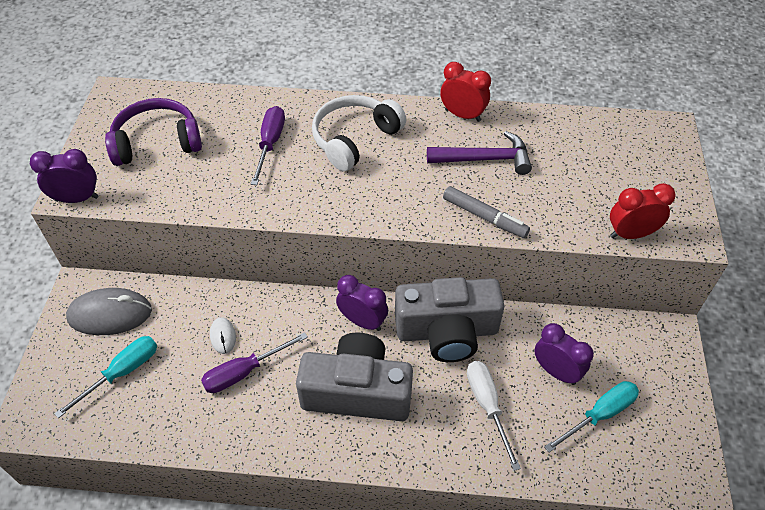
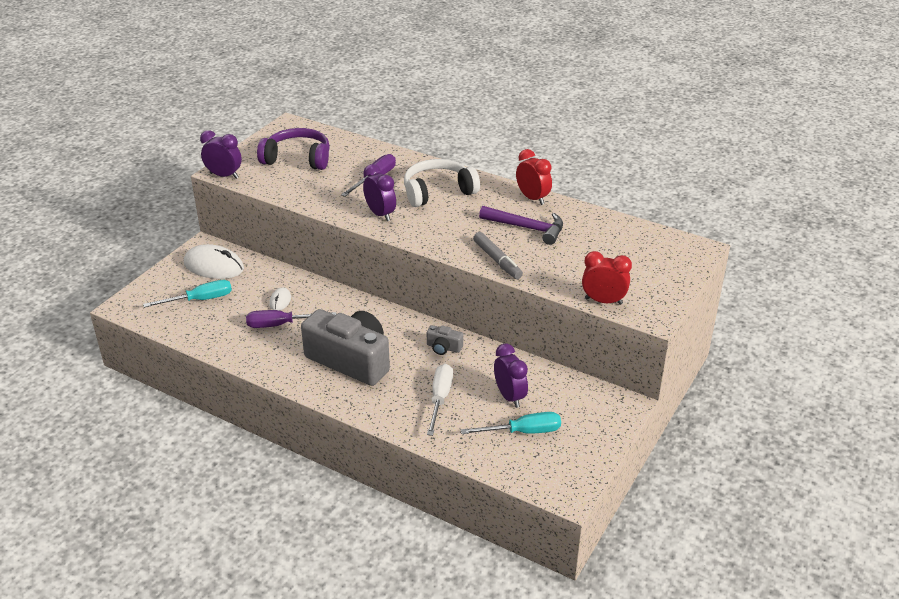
camera: 25 degrees right, 15 degrees down
grey mouse [66,288,152,335] -> white mouse [184,244,244,279]
purple clock [336,275,388,331] -> purple clock moved to [363,164,396,221]
grey camera [395,277,504,362] -> grey camera [427,325,463,355], size x0.41

